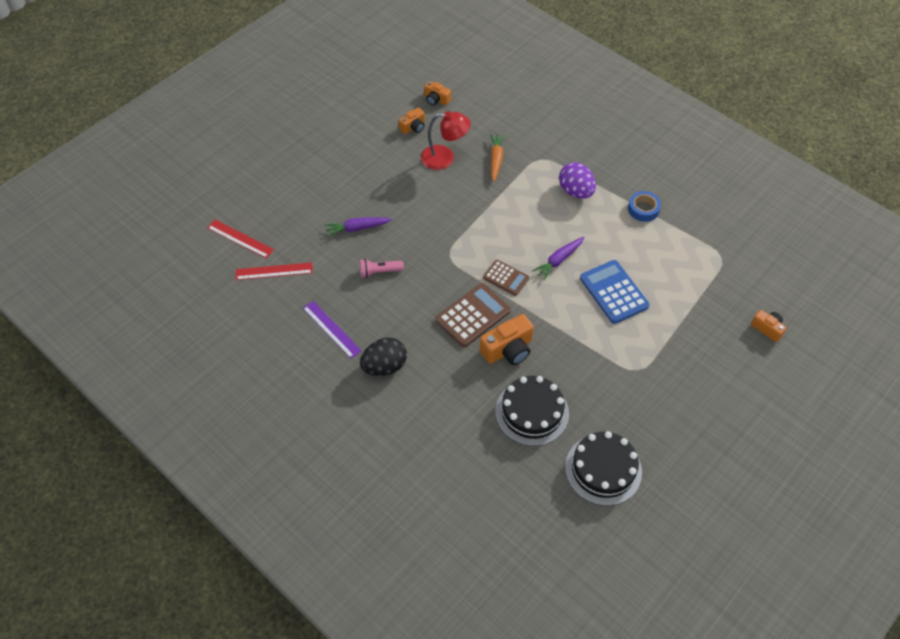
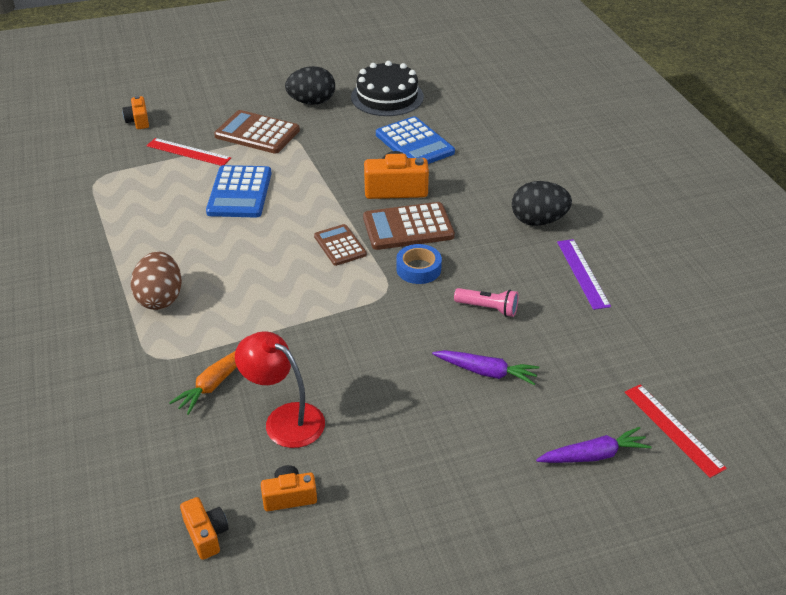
camera: 150 degrees left, 15 degrees down
red ruler [236,262,313,280] -> red ruler moved to [146,138,231,166]
black cake [495,376,569,446] -> blue calculator [376,116,455,164]
purple carrot [532,237,585,280] -> purple carrot moved to [536,427,652,463]
purple egg [559,162,596,199] -> brown egg [131,251,182,310]
blue tape [628,191,661,222] -> blue tape moved to [396,244,442,284]
none -> brown calculator [214,110,300,153]
none -> black egg [285,66,335,105]

